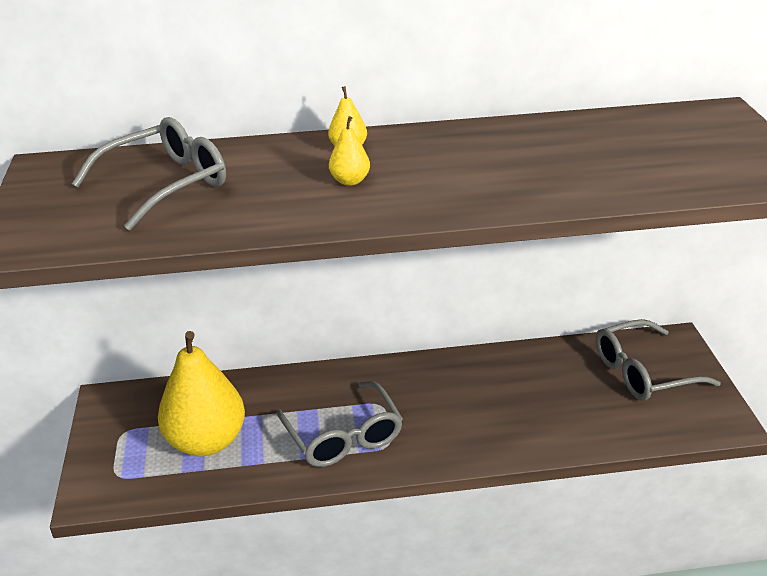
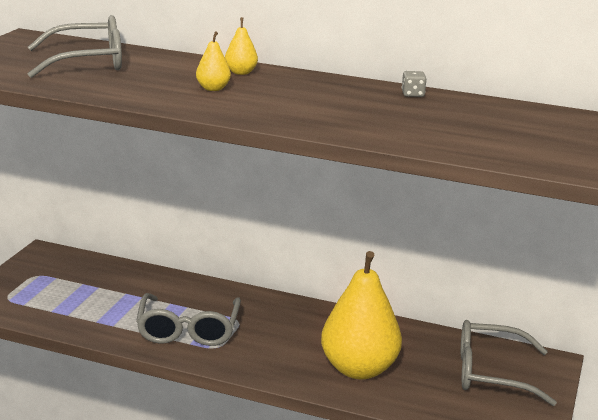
camera: 25 degrees right, 10 degrees down
yellow pear [158,331,245,456] -> yellow pear moved to [321,251,402,379]
none -> grey dice [402,71,427,97]

